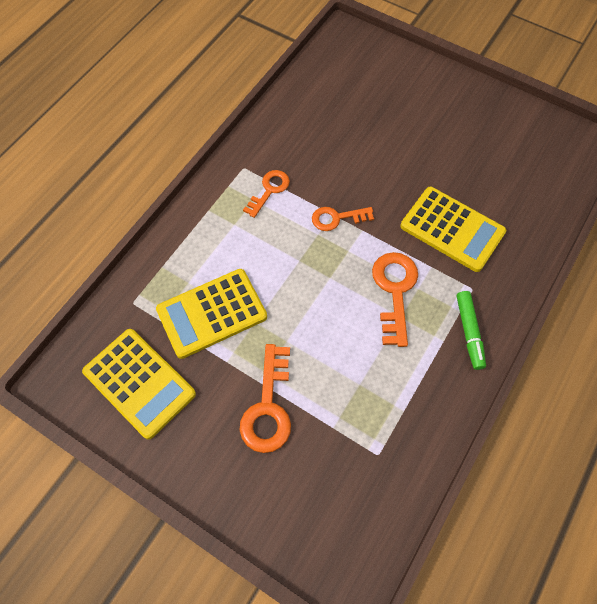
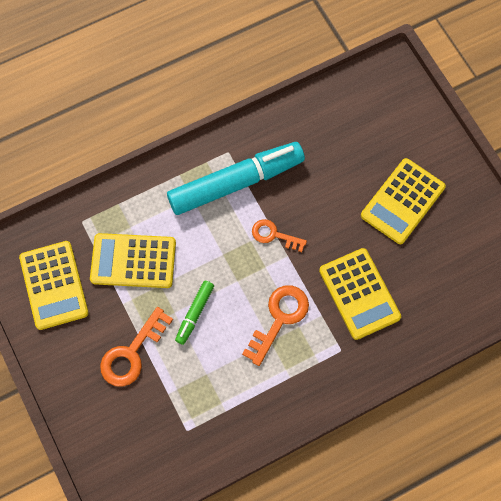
camera: 30 degrees right, 5 degrees up
orange key [243,170,290,218] -> turquoise marker [167,142,305,215]
green marker [456,291,486,370] -> green marker moved to [175,281,214,345]
none -> yellow calculator [361,158,446,244]

